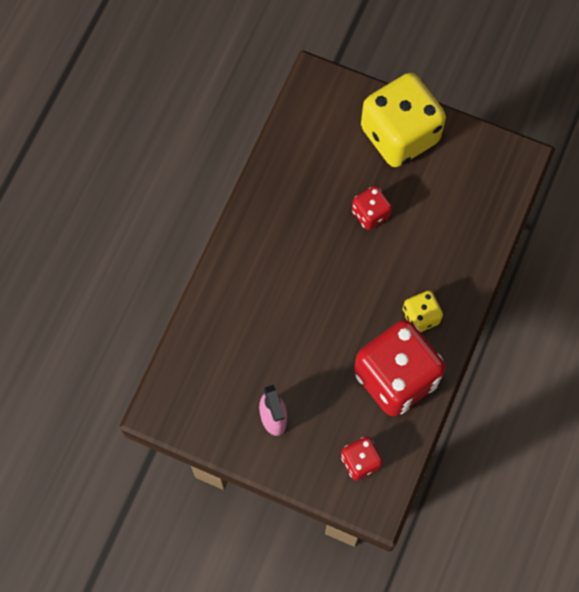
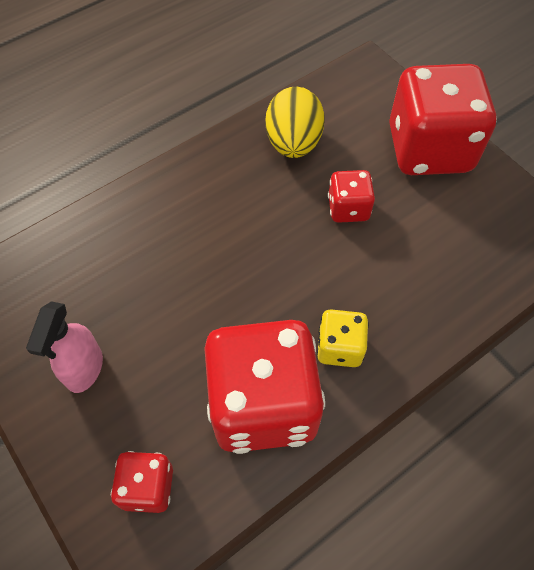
camera: 30 degrees right, 10 degrees down
yellow dice [361,73,446,167] -> red dice [389,64,497,175]
none -> yellow egg [265,87,325,158]

